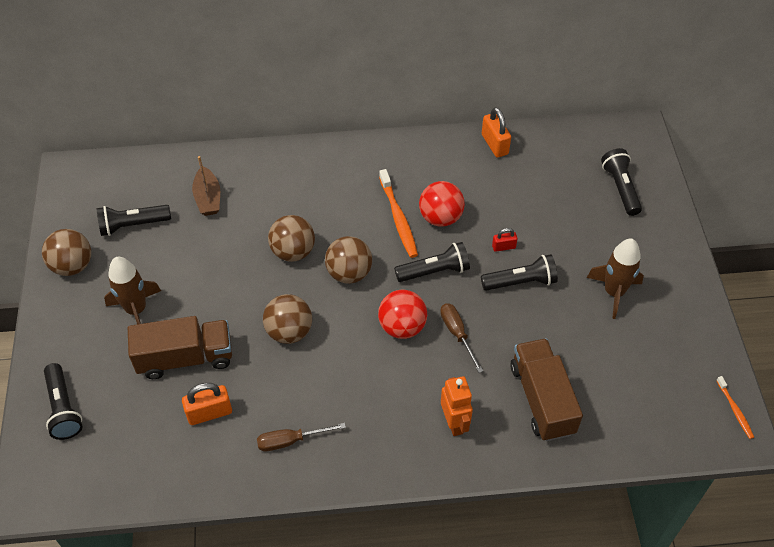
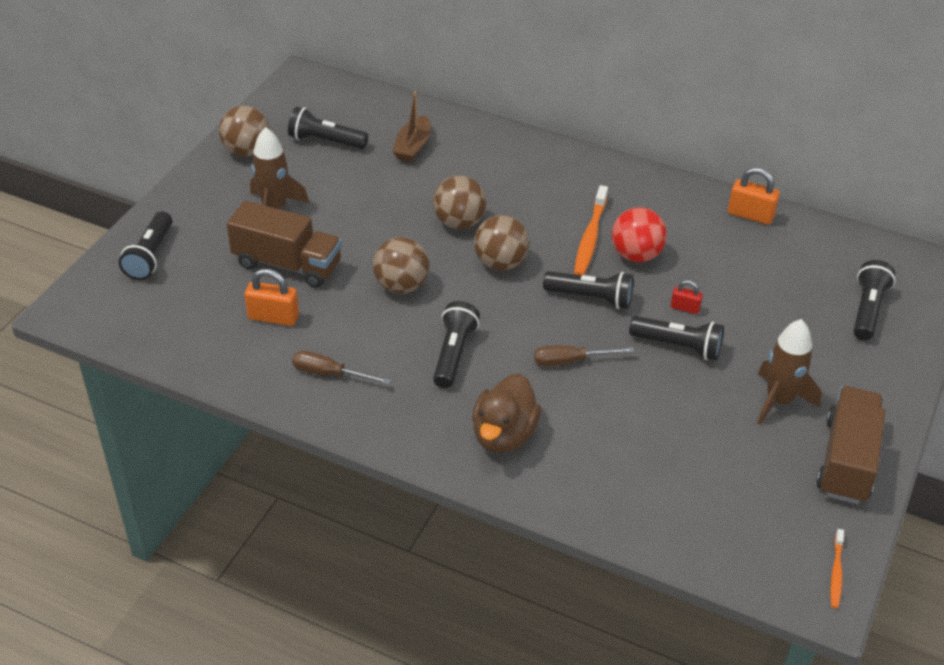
camera: 30 degrees right, 10 degrees down
red ball [378,290,427,339] -> none
brown screwdriver [440,303,483,373] -> brown screwdriver turned 105 degrees counterclockwise [534,345,634,366]
orange robot [441,376,473,436] -> brown duck [472,374,541,453]
orange padlock [482,107,511,158] -> orange padlock turned 75 degrees counterclockwise [728,167,780,225]
brown truck [510,338,583,441] -> brown truck moved to [816,386,885,504]
none -> black flashlight [433,301,480,388]

